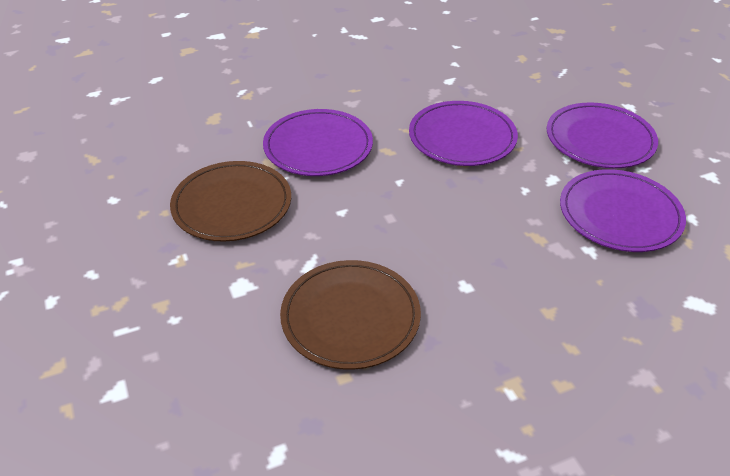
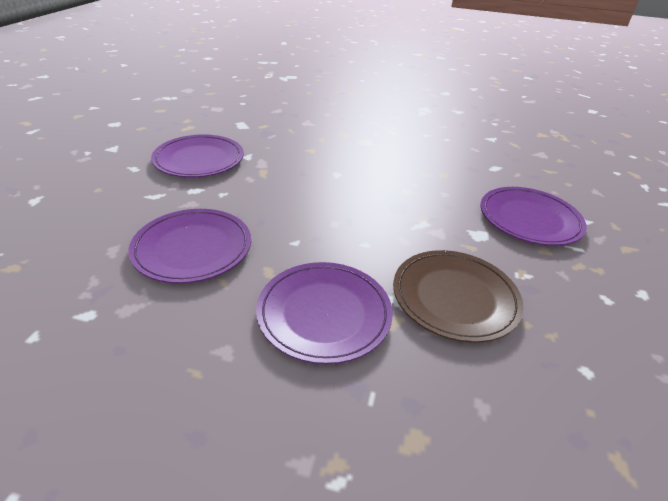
camera: 145 degrees left, 5 degrees down
brown plate [280,260,421,370] -> none
purple plate [547,102,658,168] -> purple plate moved to [481,187,587,246]

